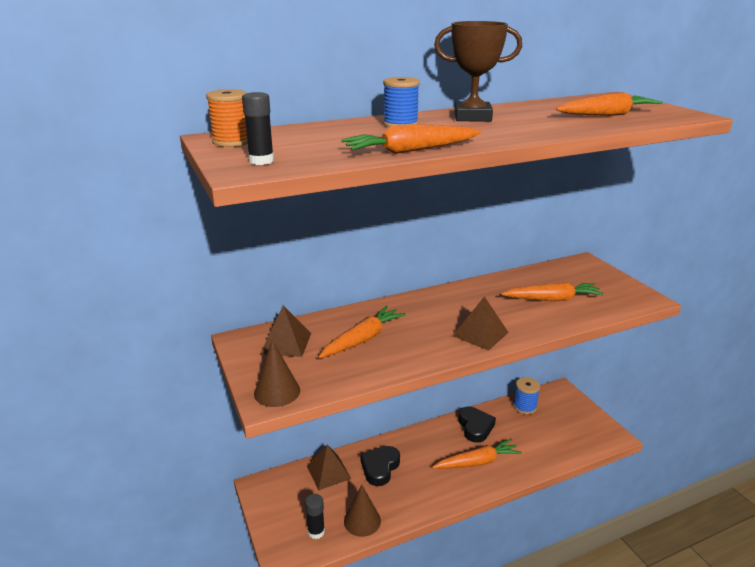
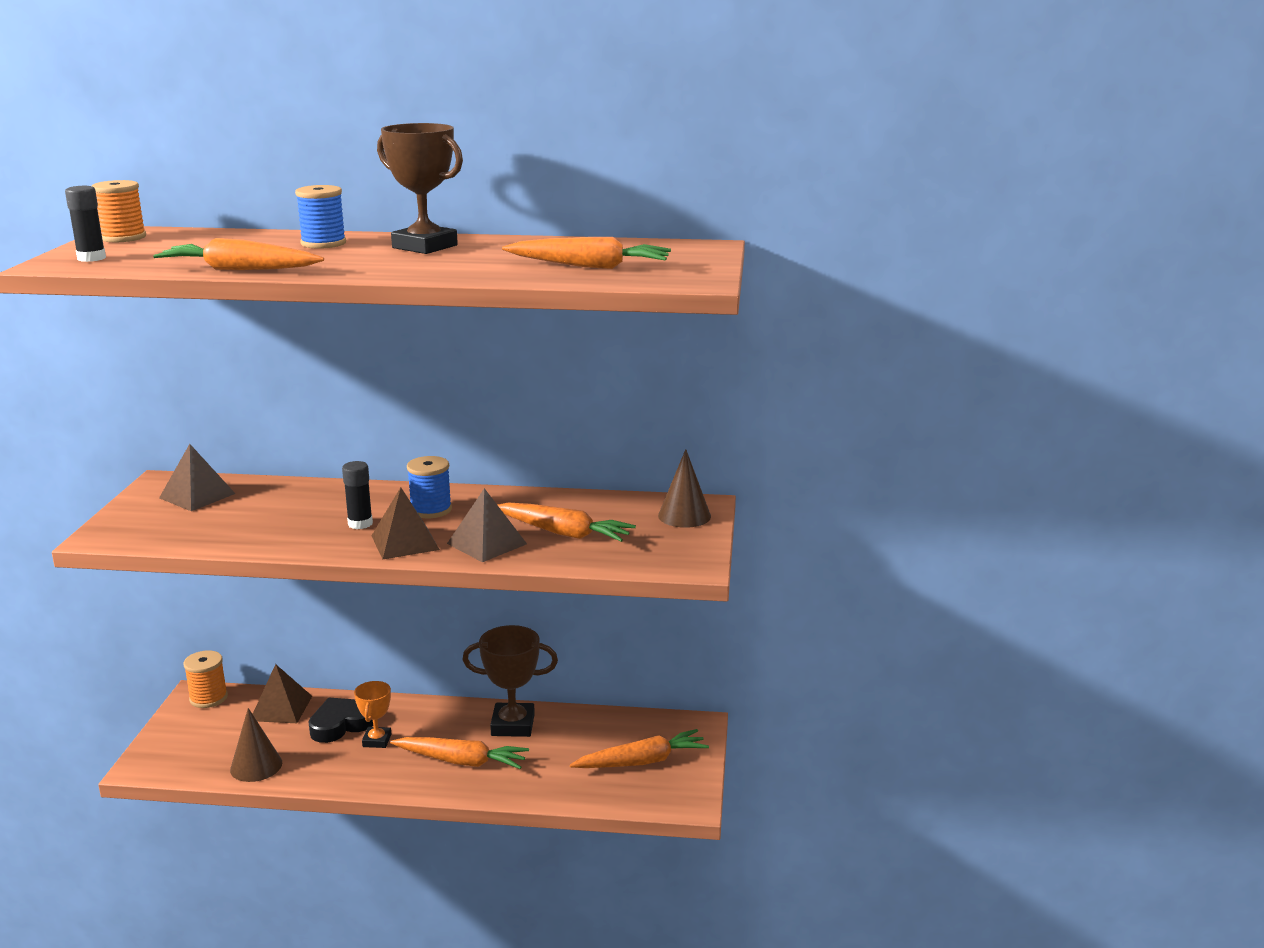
camera: 30 degrees right, 5 degrees down
brown cone [254,340,300,407] -> brown cone moved to [658,449,711,528]
black glue stick [305,494,325,539] -> black glue stick moved to [342,461,373,529]
orange carrot [318,306,406,358] -> orange carrot moved to [570,729,709,768]
black heart [458,406,496,443] -> brown trophy [463,625,558,737]
blue spool [513,377,540,414] -> blue spool moved to [407,456,452,518]
none -> orange spool [184,650,228,708]
none -> orange trophy [354,681,391,748]
none -> brown pyramid [447,488,527,562]

